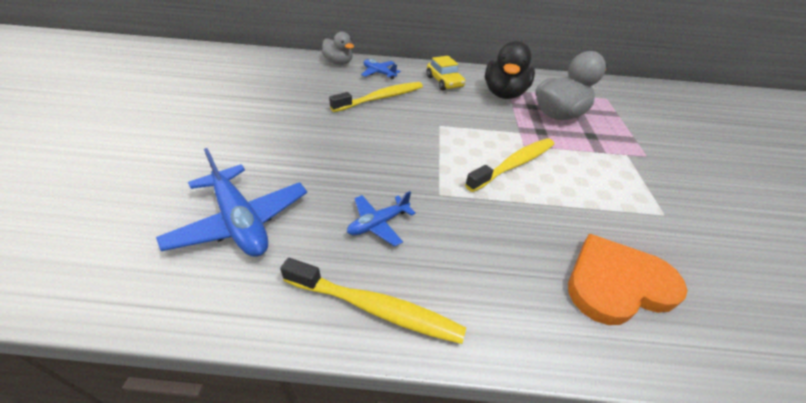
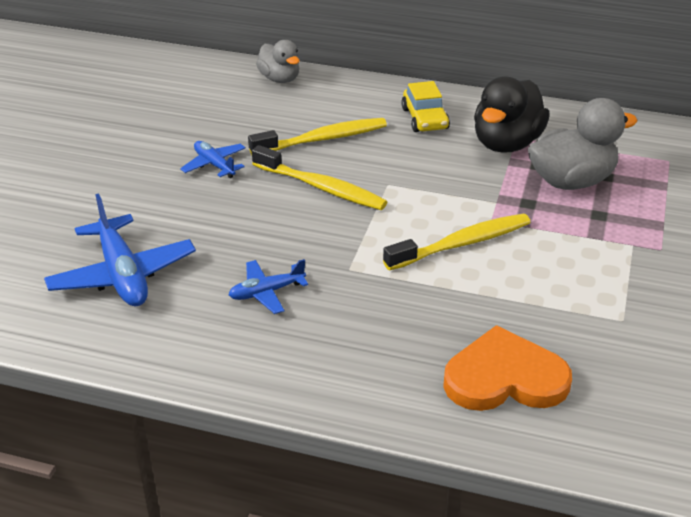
camera: 15 degrees right, 5 degrees down
yellow toothbrush [280,258,466,344] -> yellow toothbrush moved to [252,145,387,210]
blue plane [361,59,401,79] -> blue plane moved to [180,141,246,178]

